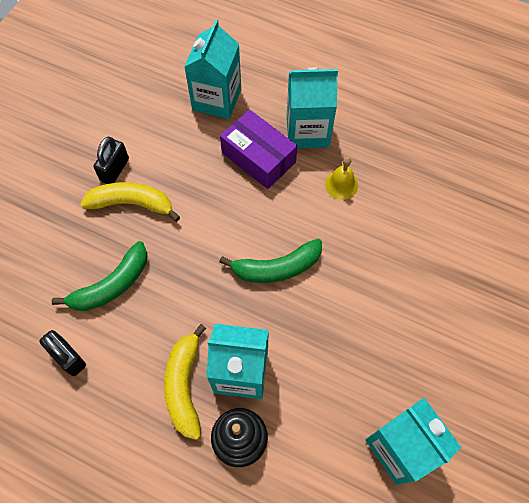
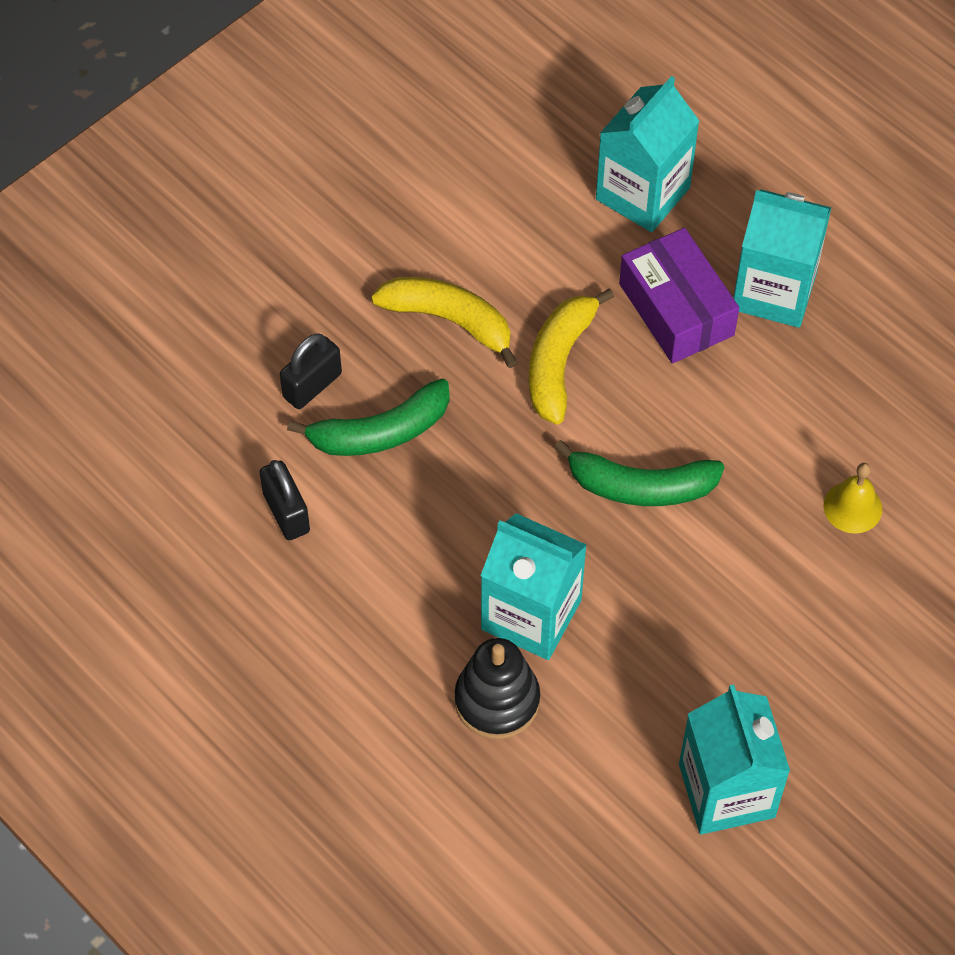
camera: 20 degrees right, 5 degrees down
black padlock [93,137,129,184] -> black padlock moved to [280,333,342,409]
yellow banana [164,324,207,440] -> yellow banana moved to [529,288,614,424]
yellow bell [325,157,358,200] -> yellow bell moved to [823,463,882,534]

